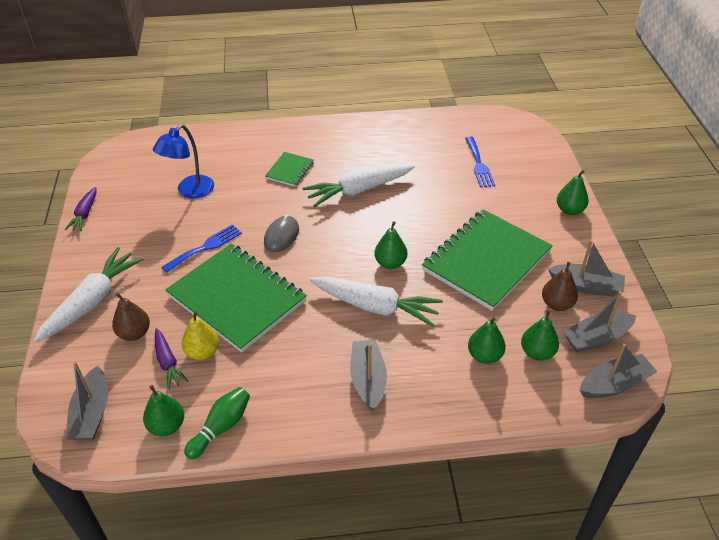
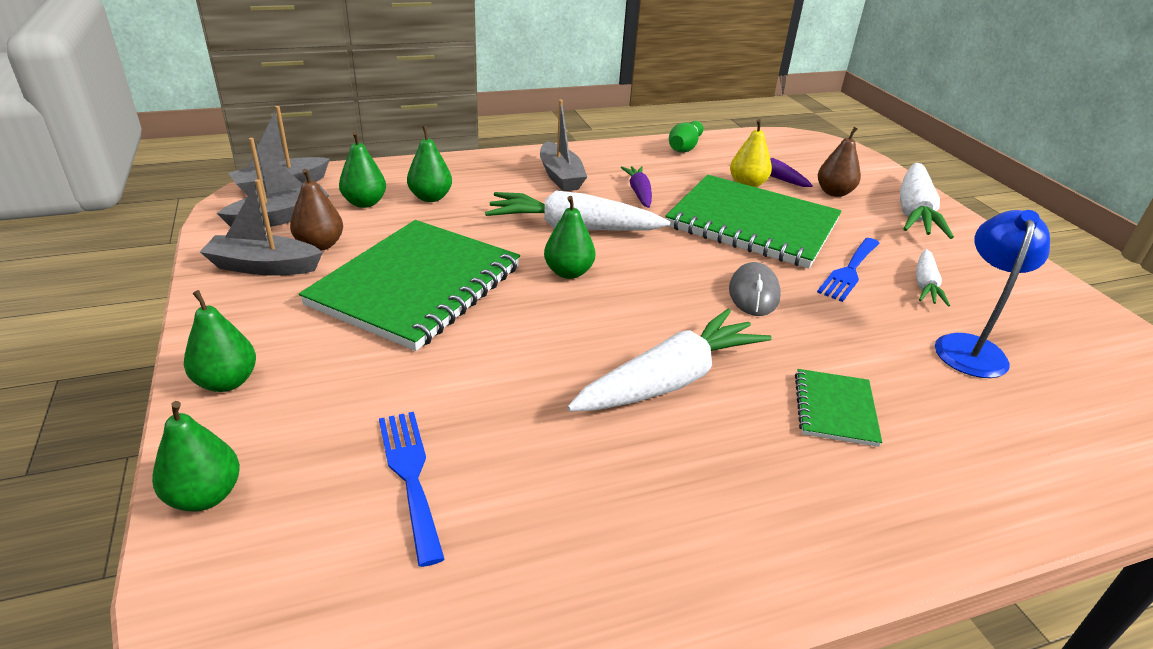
camera: 165 degrees right, 10 degrees down
purple carrot [65,187,97,231] -> purple carrot moved to [621,166,652,208]
grey boat [66,362,108,440] -> none
green pear [143,385,184,436] -> green pear moved to [152,401,240,511]
none -> white carrot [916,249,950,306]

